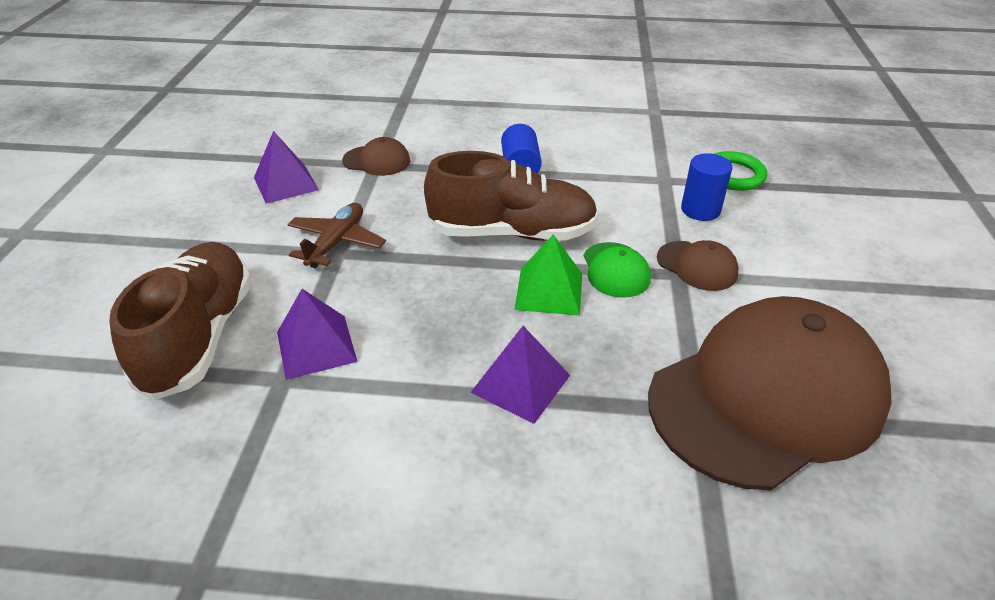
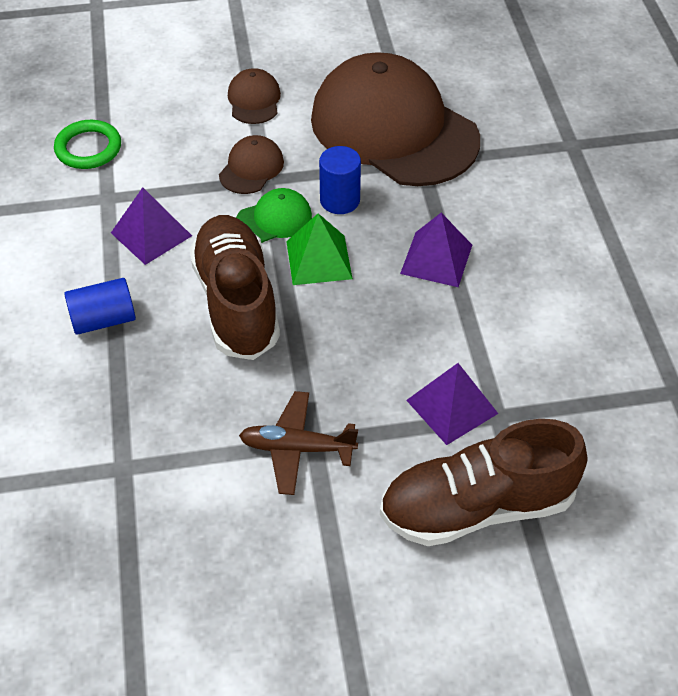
camera: 105 degrees left, 10 degrees up
purple pyramid [254,131,319,204] -> purple pyramid moved to [111,187,192,265]
brown cap [342,137,410,176] -> brown cap moved to [228,68,281,124]
blue cylinder [681,153,732,221] -> blue cylinder moved to [319,146,361,214]

